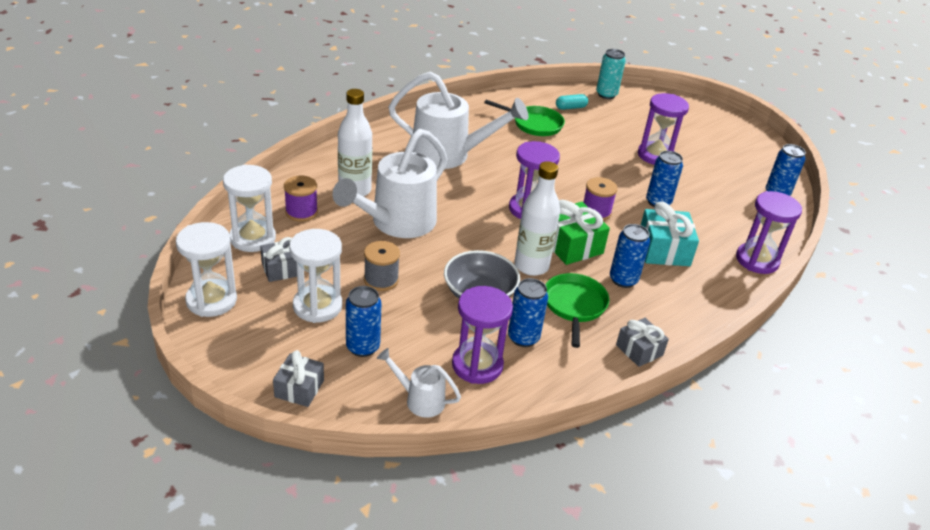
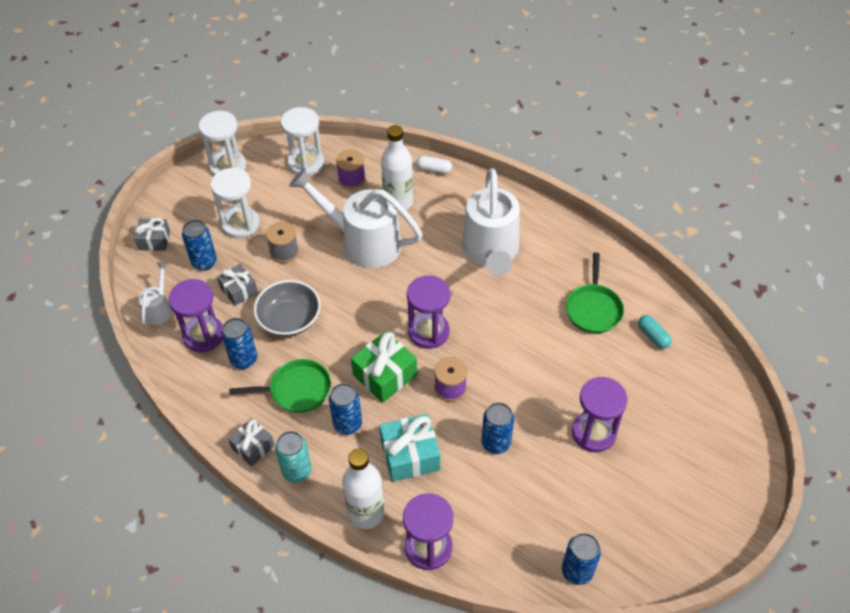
camera: 80 degrees right, 15 degrees up
grey gift [260,237,297,282] -> grey gift moved to [217,264,258,306]
white bottle [514,161,560,276] -> white bottle moved to [342,448,384,529]
turquoise can [596,49,626,99] -> turquoise can moved to [275,431,312,483]
none -> white capsule [416,156,452,174]

